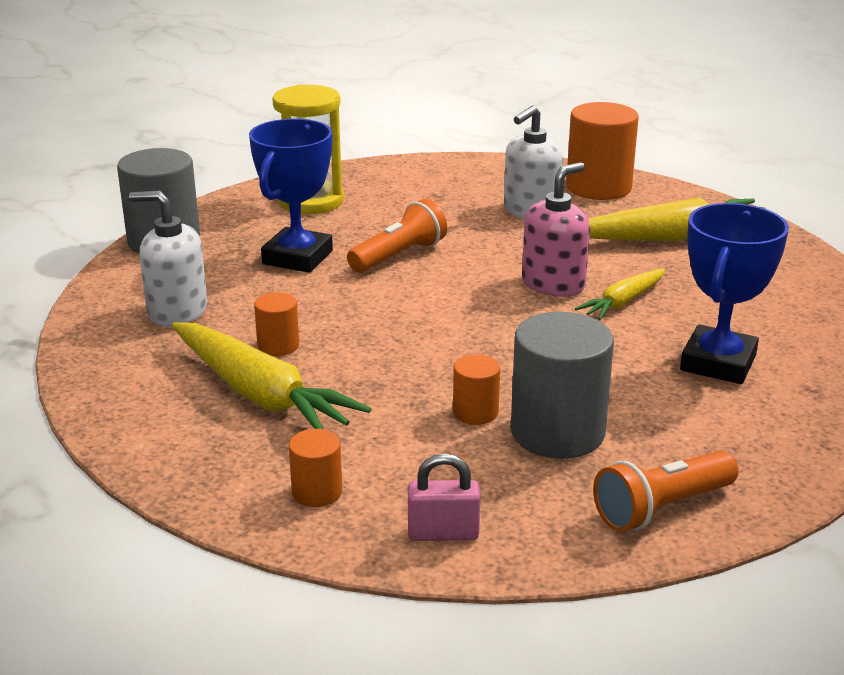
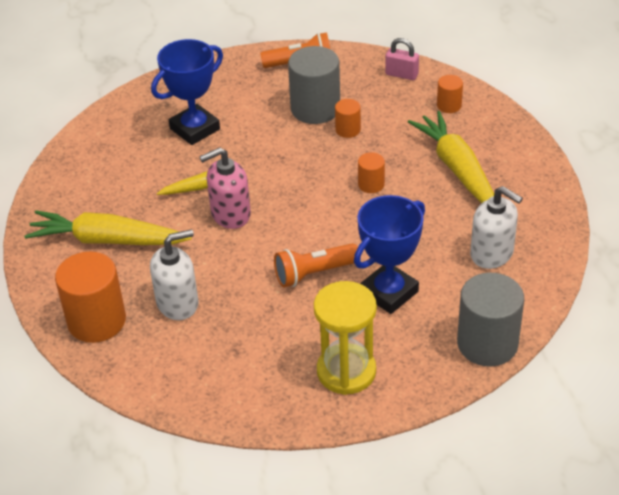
camera: 155 degrees left, 15 degrees up
orange cylinder [254,292,299,356] -> orange cylinder moved to [358,152,385,193]

